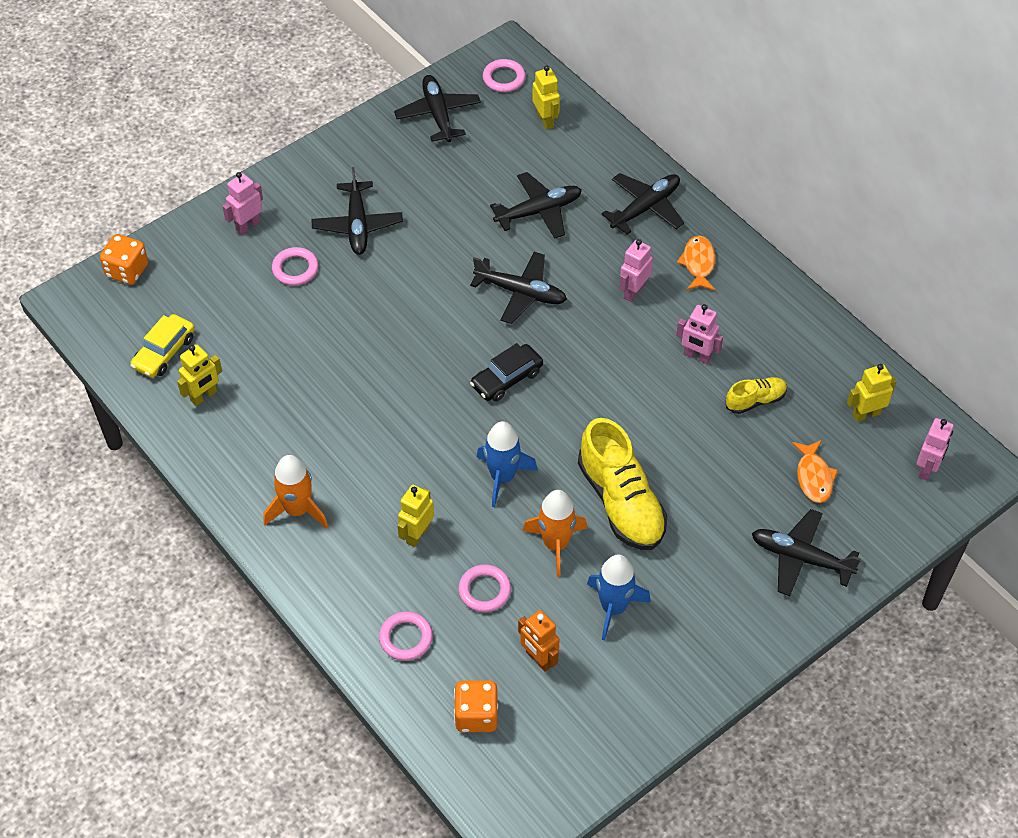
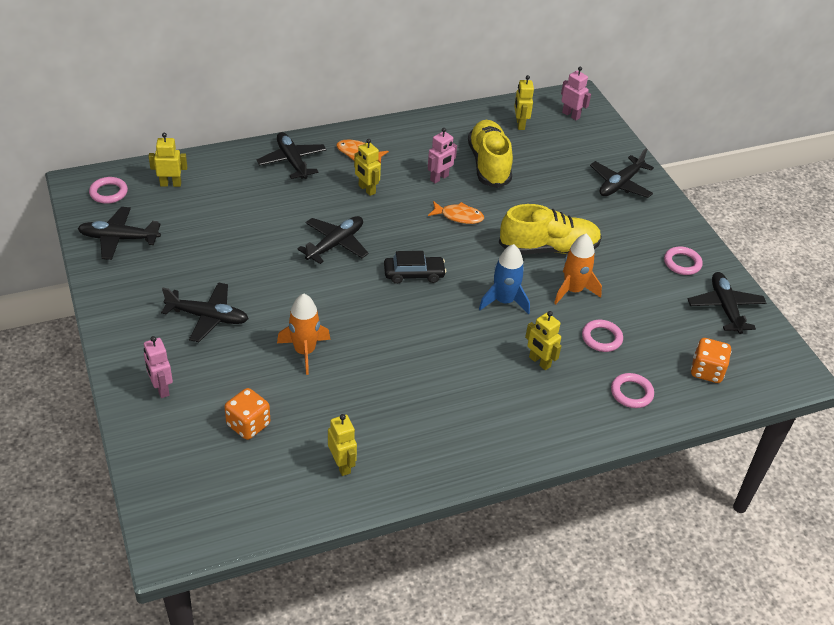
camera: 75 degrees left, 10 degrees down
orange dice [100,234,148,285] -> orange dice moved to [225,388,270,440]
yellow car [130,314,195,378] -> none
orange rocket [263,455,328,528] -> orange rocket moved to [277,293,330,375]
pink ring [272,247,319,286] -> pink ring moved to [664,246,703,275]
black car [470,343,543,401] -> black car turned 75 degrees counterclockwise [384,251,446,284]
black plane [490,172,582,239] -> black plane moved to [688,272,766,334]
orange robot [518,610,560,672] -> none
blue rocket [587,555,651,641] -> none
pink robot [619,239,653,302] -> yellow robot [354,139,381,196]
yellow shoe [726,377,787,414] -> yellow shoe [468,120,513,188], size x1.97
orange fish [792,440,838,503] -> orange fish moved to [428,201,484,224]

